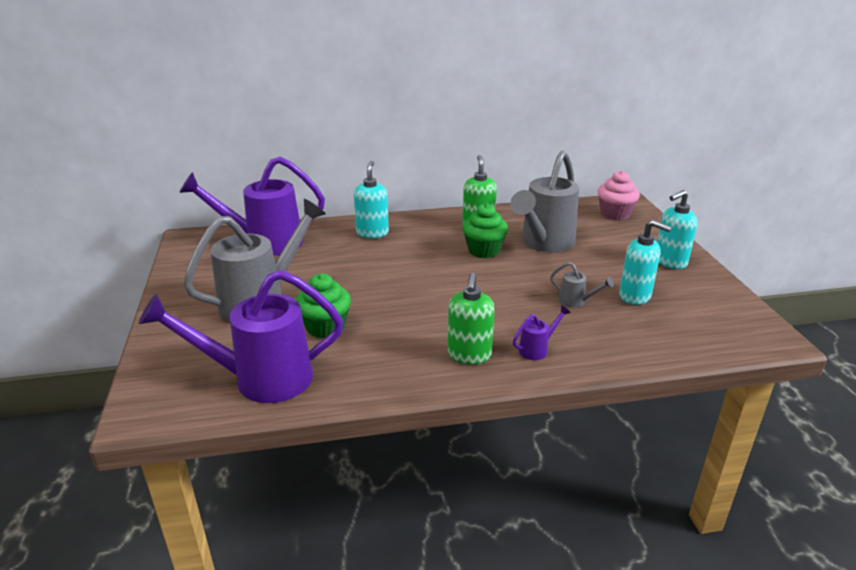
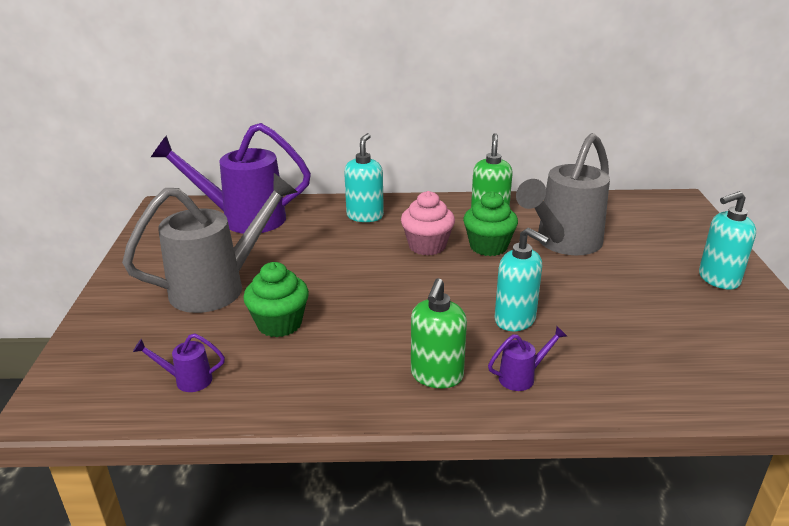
camera: 10 degrees right, 0 degrees up
purple watering can [139,270,344,403] -> purple watering can [133,333,225,392], size x0.41
grey watering can [550,262,614,307] -> none
pink cupcake [597,171,640,220] -> pink cupcake moved to [401,191,455,256]
turquoise soap dispenser [619,220,672,305] -> turquoise soap dispenser moved to [495,228,550,331]

